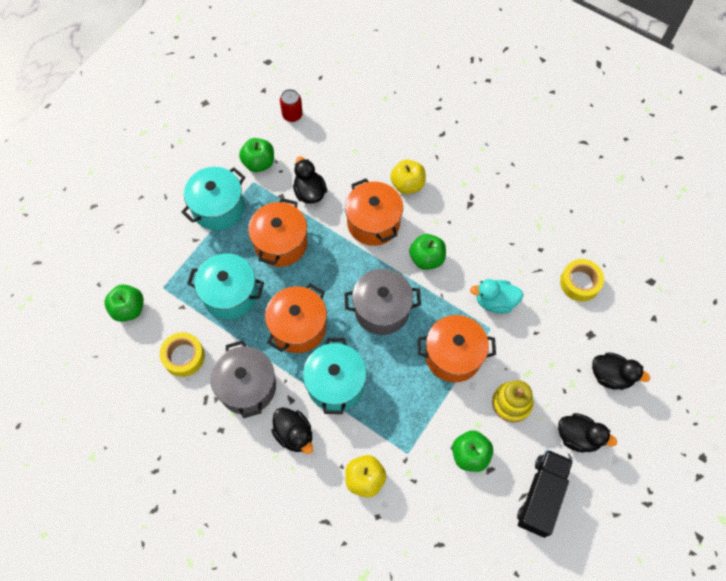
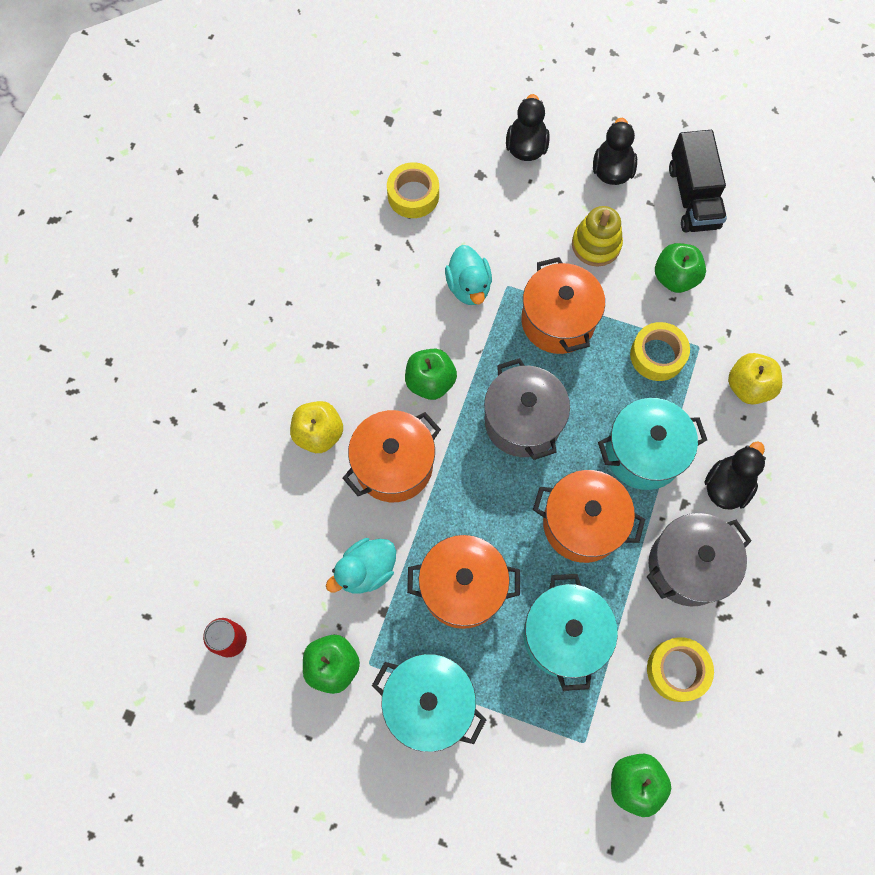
camera: 105 degrees left, 5 degrees up
black duck [293,157,327,204] -> turquoise duck [326,538,396,593]
black truck [517,450,573,538] -> black truck turned 105 degrees counterclockwise [669,130,727,232]
none -> yellow tape [630,322,690,381]

